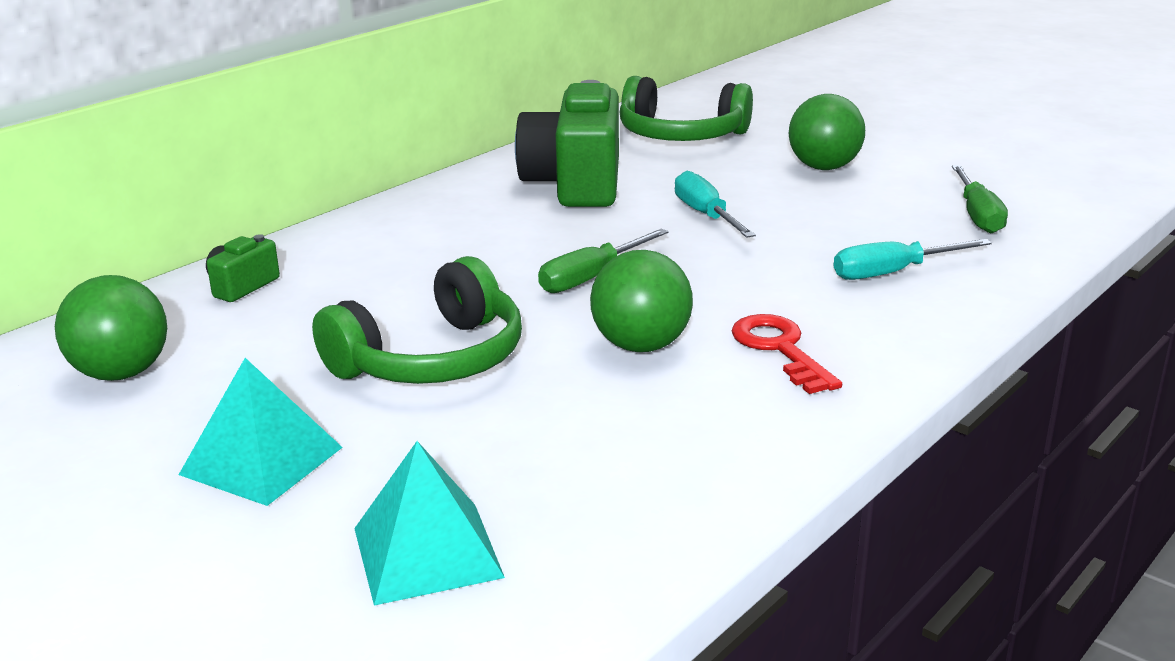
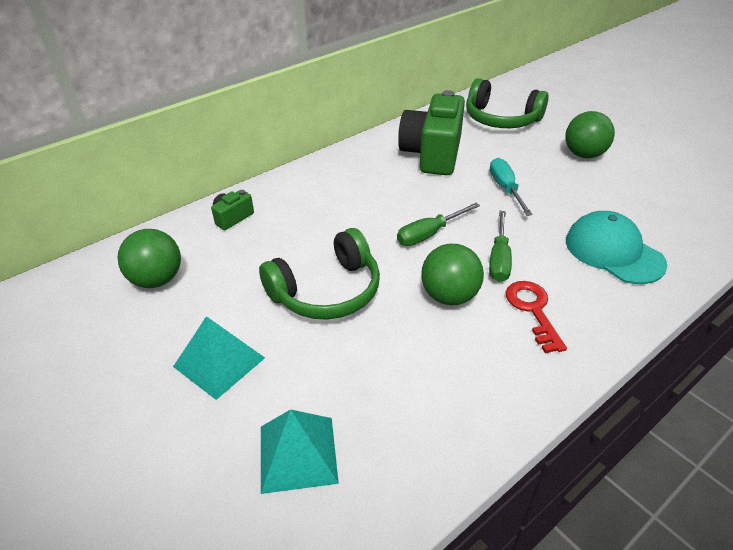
camera: 10 degrees right, 15 degrees up
turquoise screwdriver [834,239,992,280] -> turquoise cap [566,211,667,284]
green screwdriver [952,165,1008,233] -> green screwdriver moved to [489,211,512,282]

